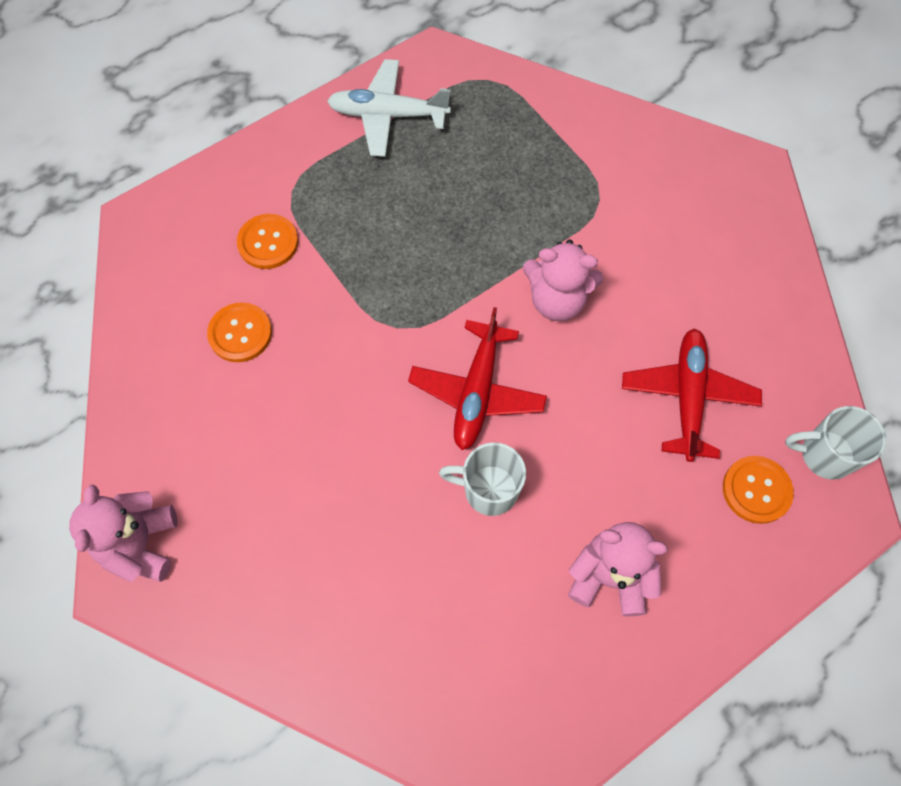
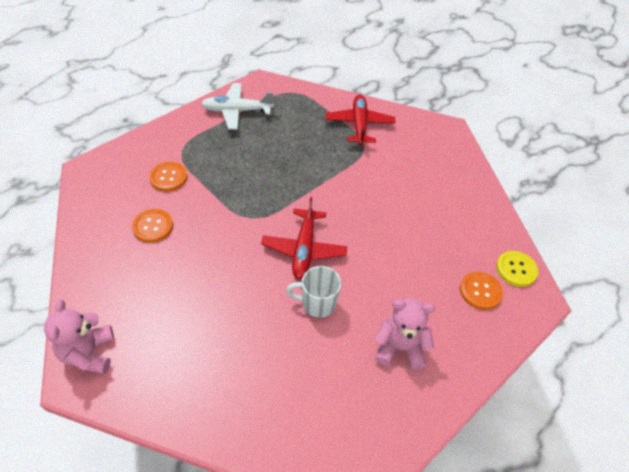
camera: 10 degrees left, 15 degrees down
pink teddy bear [523,239,604,321] -> none
red plane [622,328,762,462] -> red plane moved to [325,94,396,145]
white mug [785,406,886,480] -> yellow button [496,251,538,287]

